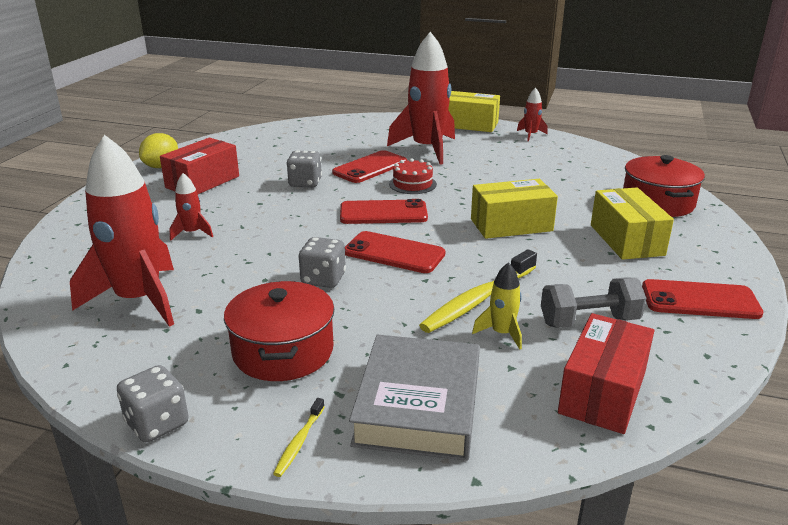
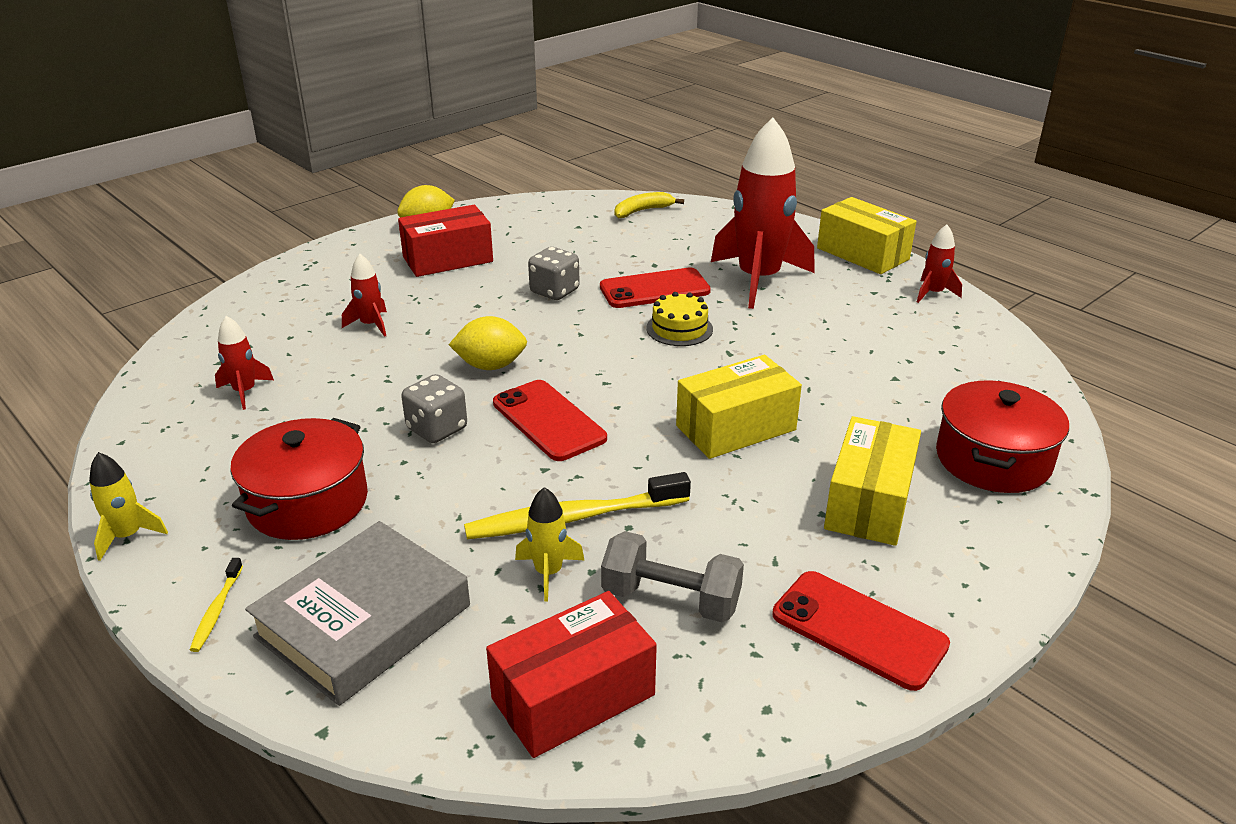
camera: 30 degrees right, 5 degrees up
red rocket [70,135,174,327] -> red rocket [215,316,274,410], size x0.44
grey dice [117,365,189,442] -> yellow rocket [89,452,168,561]
yellow toothbrush [273,398,325,477] -> yellow toothbrush turned 45 degrees counterclockwise [190,558,243,652]
red phone [340,199,428,224] -> none
red cake [389,158,437,194] -> yellow cake [646,292,713,346]
yellow box [471,179,558,239] -> yellow box turned 45 degrees counterclockwise [676,355,802,459]
none -> yellow lemon [449,316,527,370]
none -> yellow banana [615,192,684,218]

